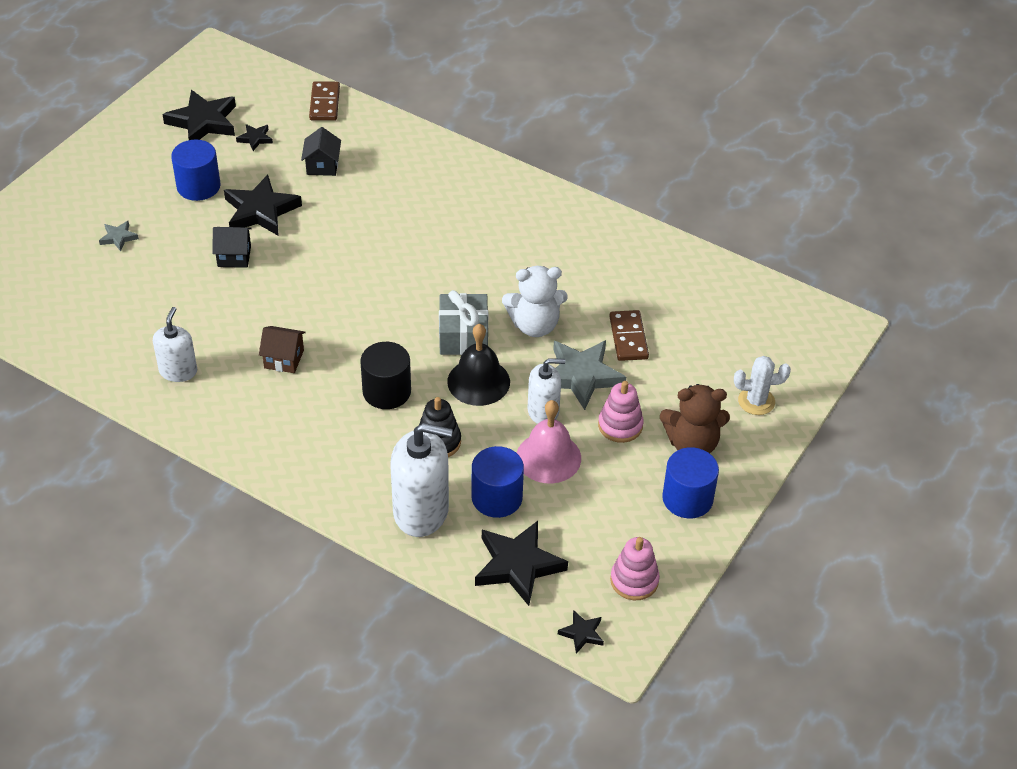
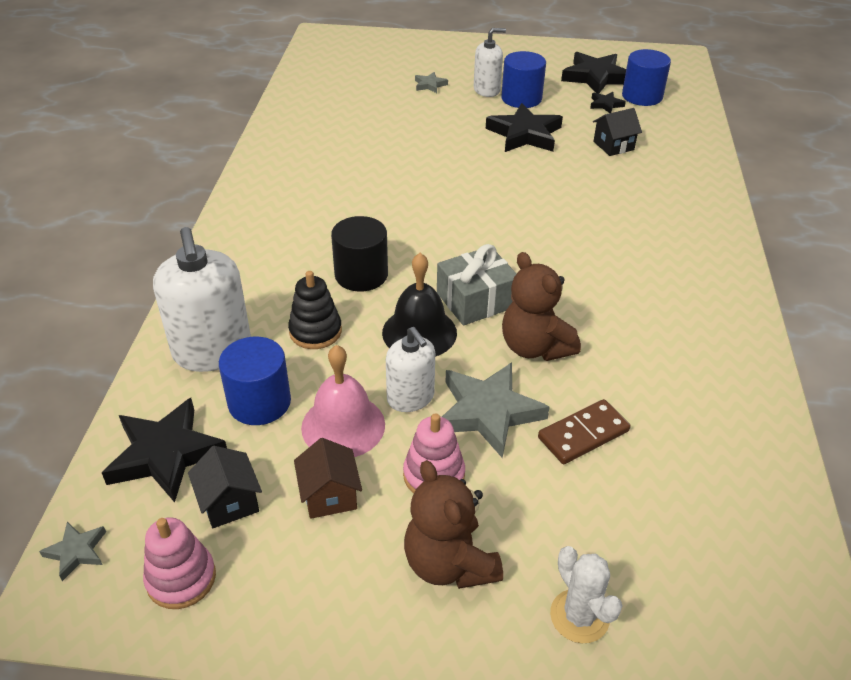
camera: 65 degrees right, 5 degrees down
white soap dispenser [153,307,197,382] -> white soap dispenser moved to [474,28,506,97]
black house [212,227,252,268] -> black house moved to [188,446,262,528]
brown house [259,326,306,373] -> brown house moved to [294,438,362,519]
brown domino [309,81,340,121] -> none
white teddy bear [502,266,568,337] -> brown teddy bear [502,252,581,361]
black star [558,610,604,654] -> grey star [39,522,106,581]
blue cylinder [662,447,719,518] -> blue cylinder moved to [622,49,671,106]

